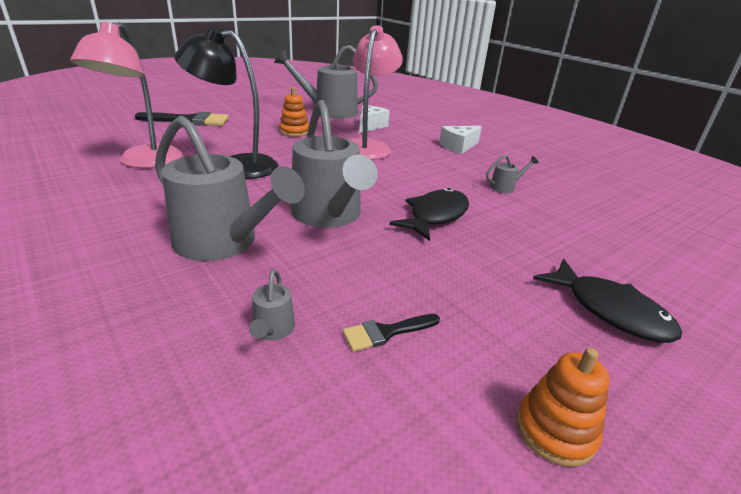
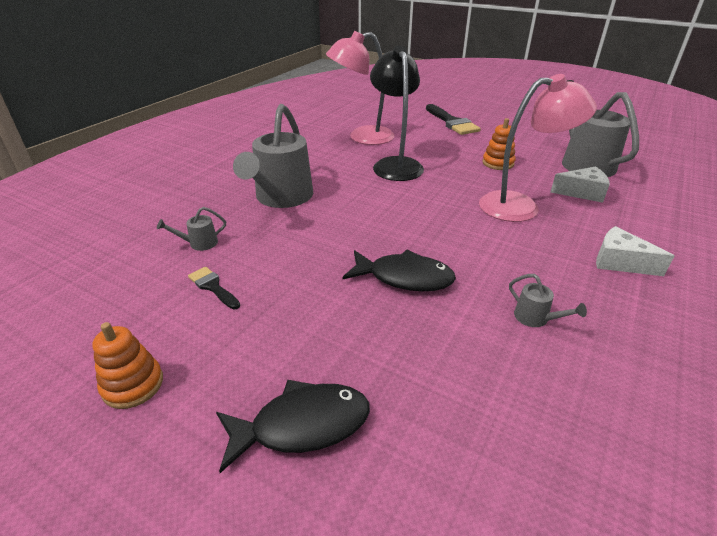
camera: 70 degrees right, 5 degrees up
grey watering can [291,100,378,228] -> none
black fish [533,259,682,343] -> black fish turned 135 degrees counterclockwise [216,380,370,473]

